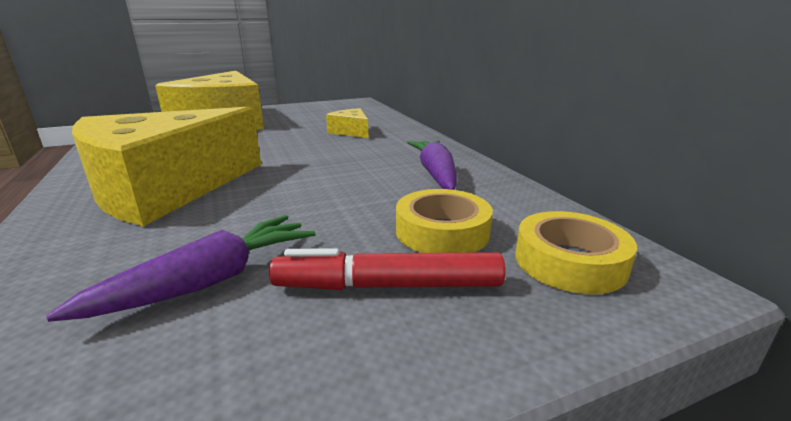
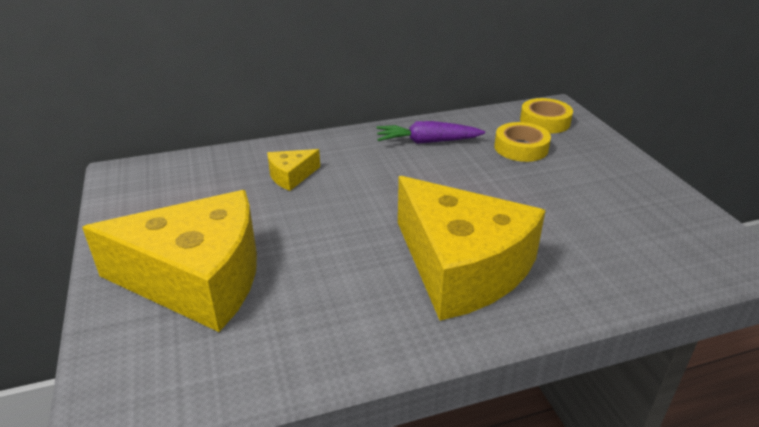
camera: 85 degrees left, 10 degrees up
purple carrot [46,215,315,322] -> none
red marker [269,248,506,290] -> none

